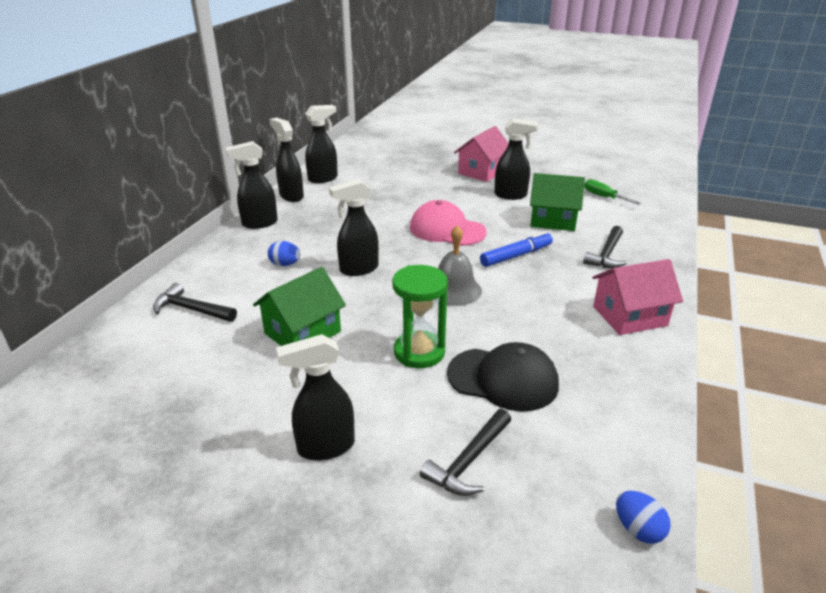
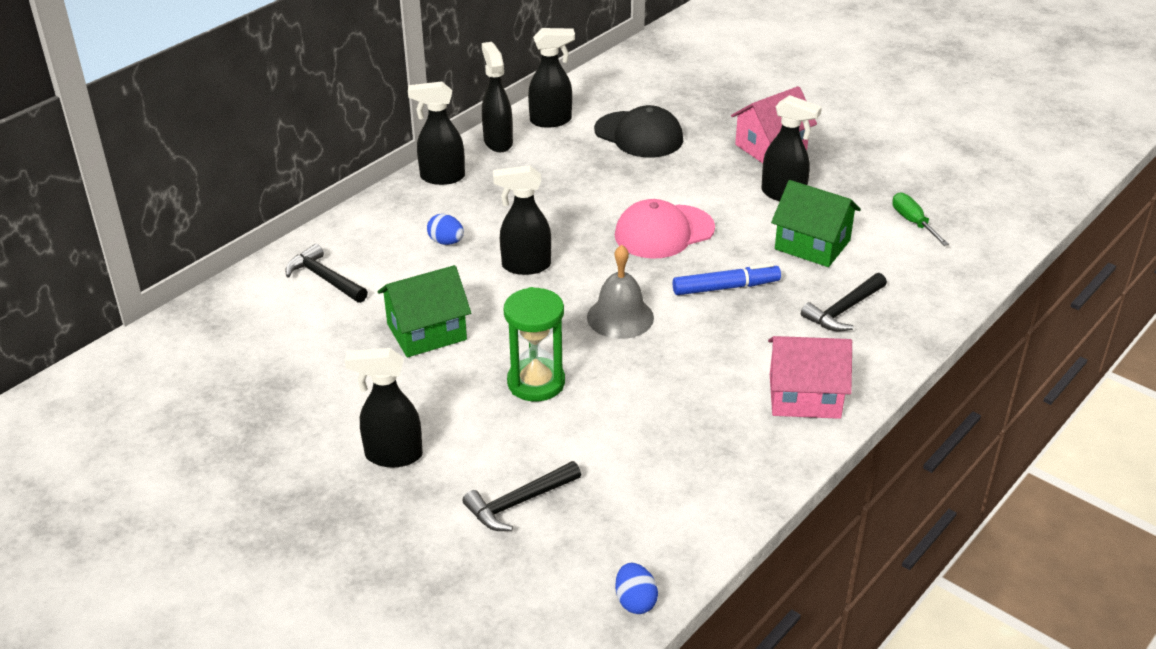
camera: 20 degrees right, 5 degrees up
pink cap [410,200,487,246] -> pink cap turned 75 degrees counterclockwise [615,199,715,259]
black cap [447,342,559,412] -> black cap moved to [594,105,683,157]

